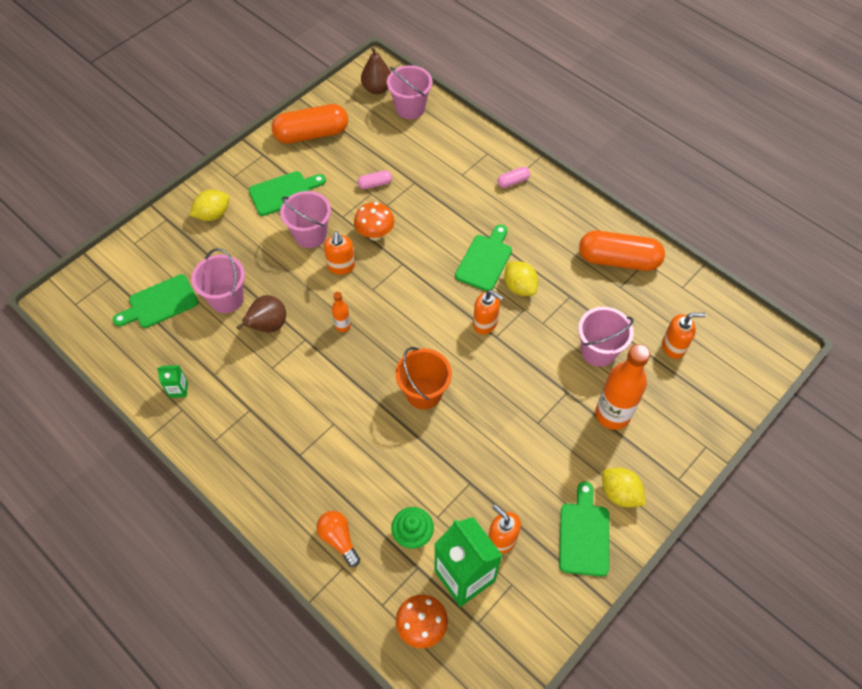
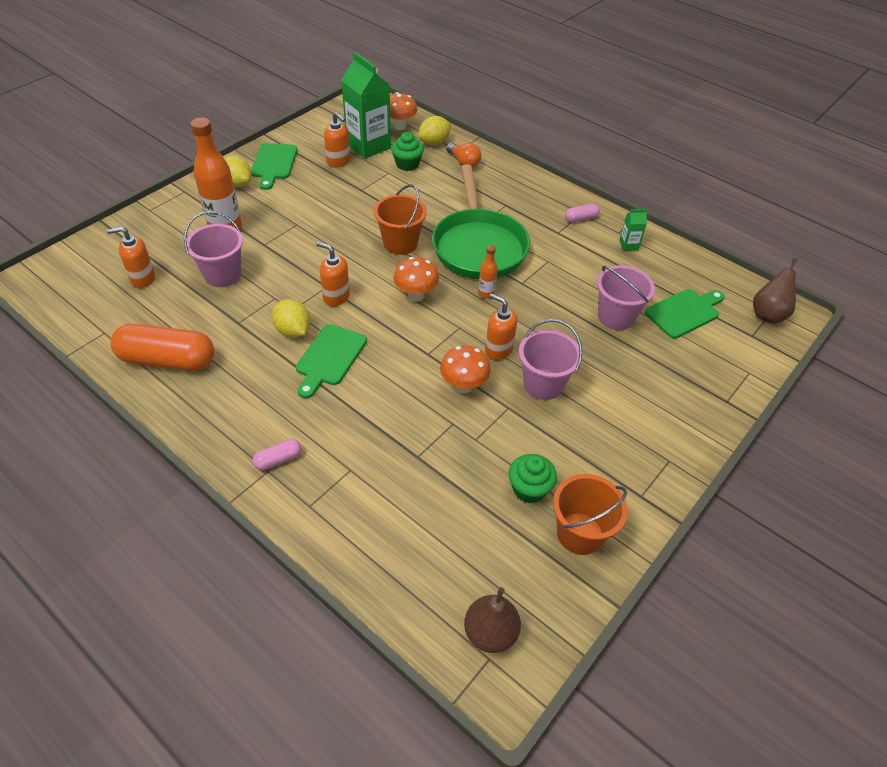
camera: 175 degrees right, 10 degrees down
yellow lemon [190,190,229,221] -> yellow lemon moved to [418,116,451,145]
brown pear [237,295,286,333] -> brown pear moved to [753,258,797,324]
green cutting board [249,171,326,216] -> none
orange capsule [271,104,348,144] -> orange bucket [553,474,628,555]
orange soap dispenser [324,231,355,275] -> orange soap dispenser turned 45 degrees counterclockwise [485,293,517,360]
pink capsule [357,170,392,189] -> pink capsule moved to [565,204,600,222]
pink bucket [387,65,432,119] -> none
none -> orange mushroom [394,257,439,302]
none -> green pan [432,164,530,279]
none -> green cupcake [509,454,557,503]

